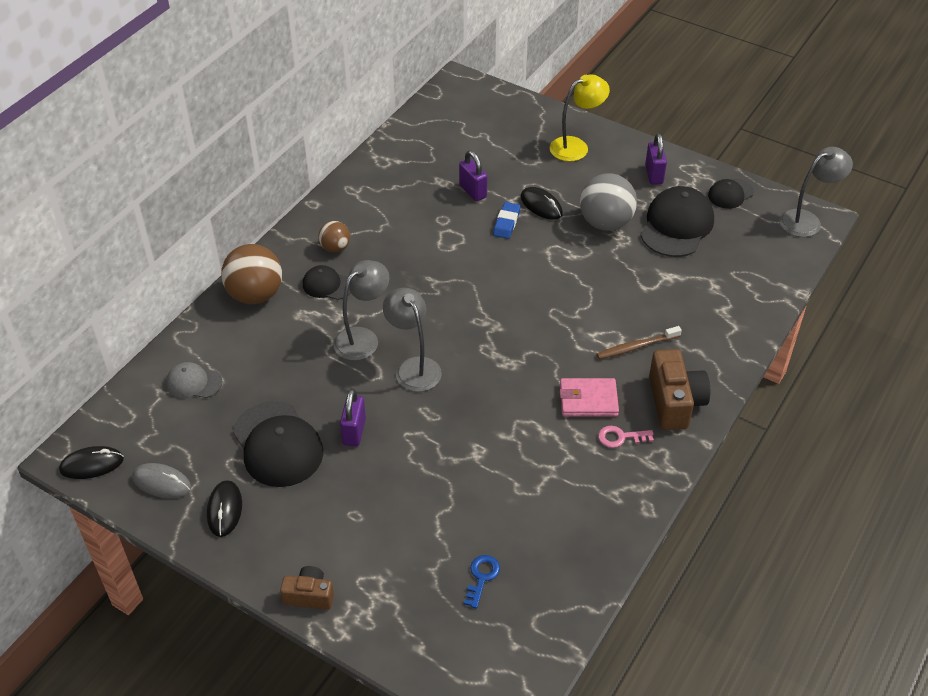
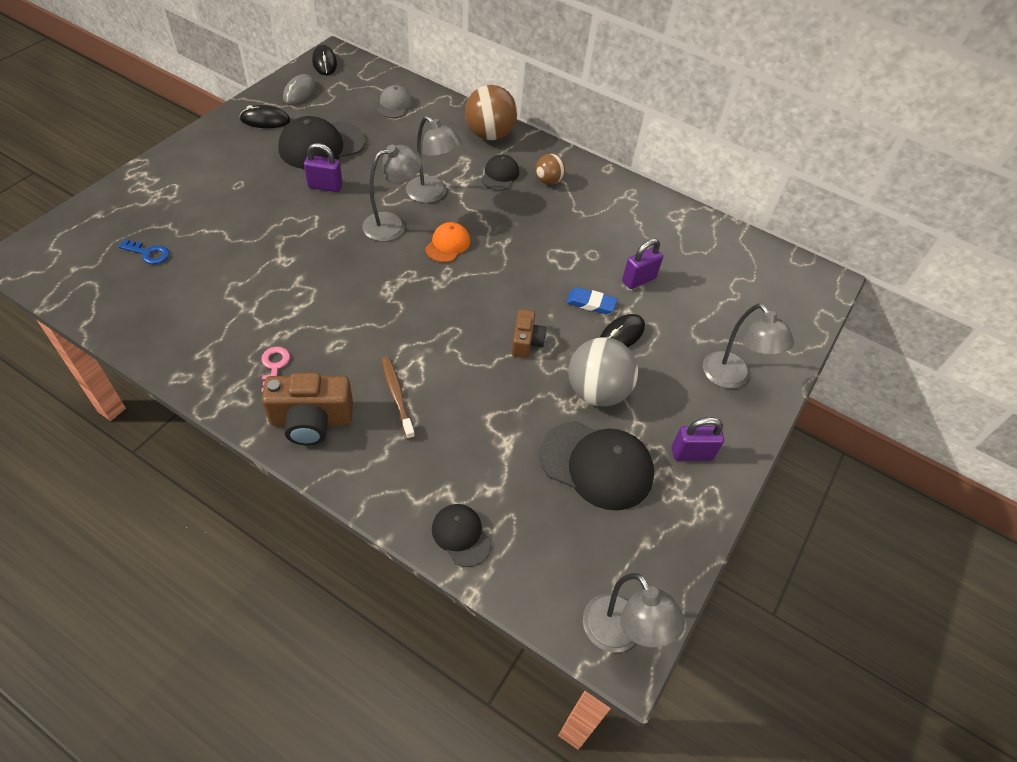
camera: 85 degrees right, 5 degrees up
brown camera [280,566,334,610] -> brown camera moved to [512,309,546,358]
yellow lamp [550,74,610,161] -> grey lamp [703,304,794,389]
pink wallet [560,378,619,417] -> none
black cap [708,179,754,209] -> black cap moved to [432,504,492,567]
none -> orange cap [425,222,470,263]

